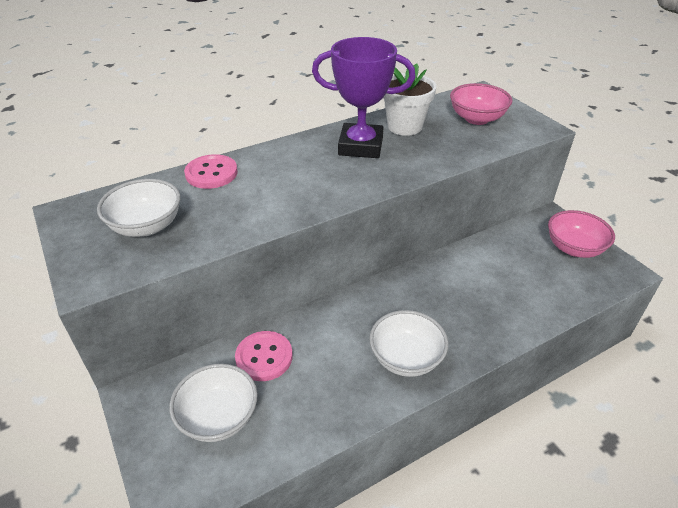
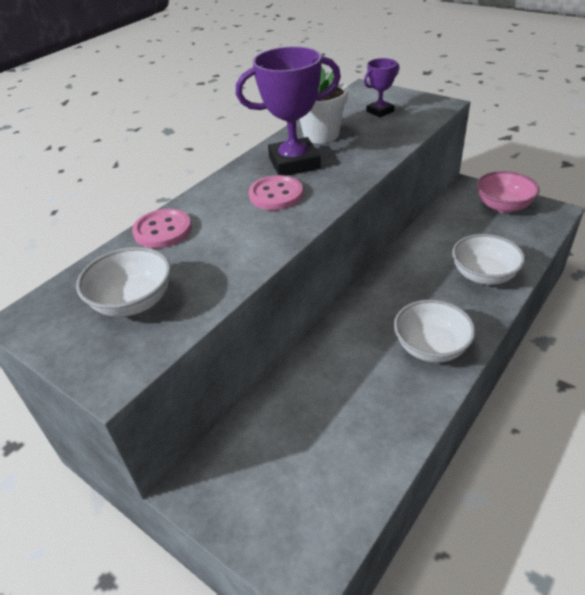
camera: 20 degrees left, 0 degrees up
white bowl [169,364,258,442] -> white bowl moved to [452,234,525,285]
pink button [235,331,293,381] -> pink button moved to [249,175,303,210]
pink bowl [450,83,513,125] -> purple trophy [364,58,399,117]

